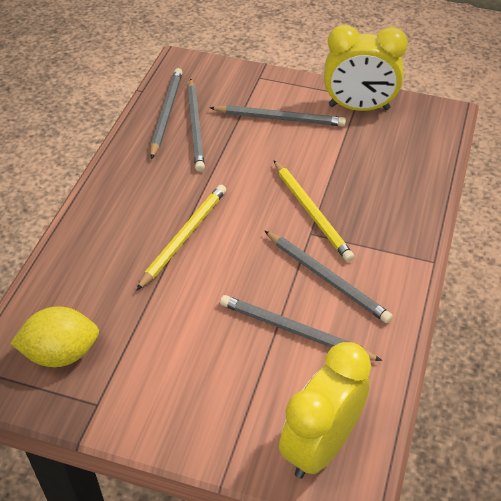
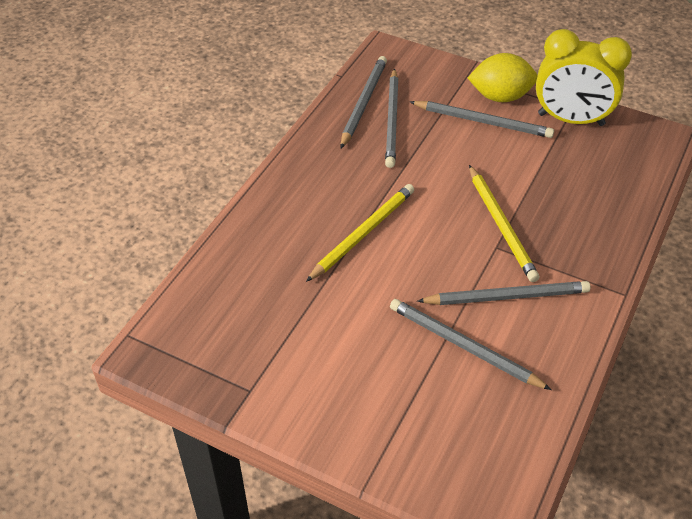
camera: 10 degrees right, 0 degrees up
yellow lemon [10,306,99,367] -> yellow lemon moved to [468,53,538,102]
grey pencil [265,231,393,323] -> grey pencil turned 60 degrees counterclockwise [417,281,591,305]
yellow clock [279,342,371,479] -> none

